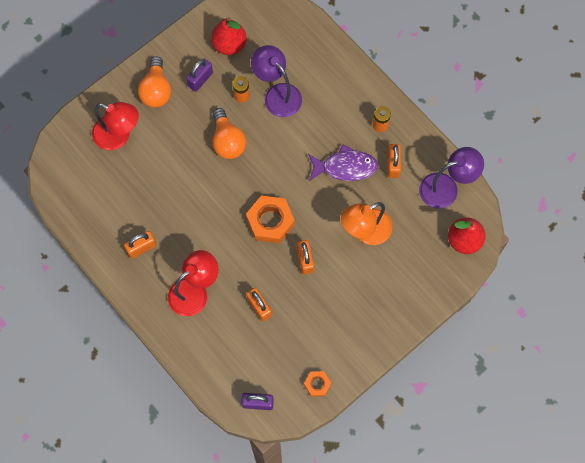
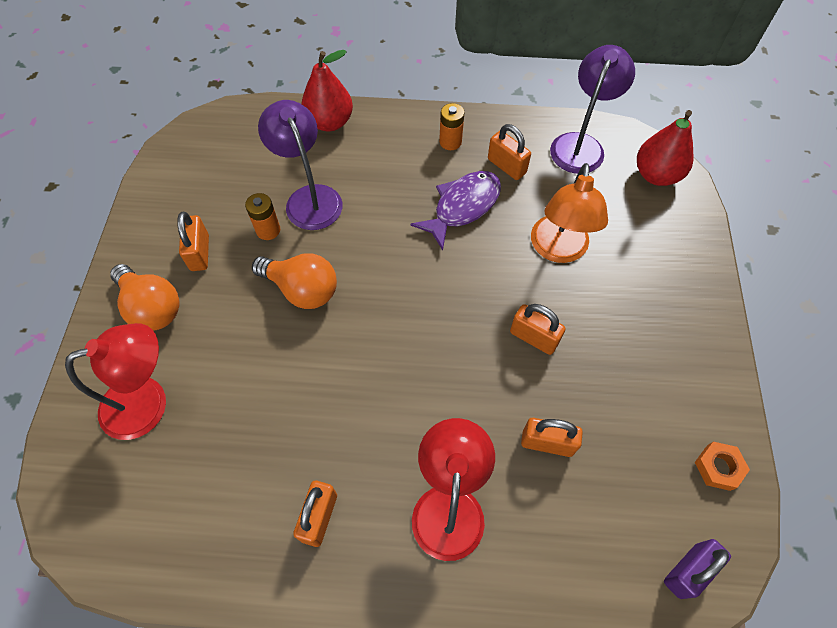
camera: 45 degrees left, 10 degrees down
purple padlock [186,59,213,92] -> orange padlock [177,212,209,271]
red pear [211,17,247,55] -> red pear moved to [301,50,353,131]
orange nut [246,195,295,243] -> none
purple lamp [251,45,302,117] -> purple lamp turned 60 degrees clockwise [258,100,343,230]

